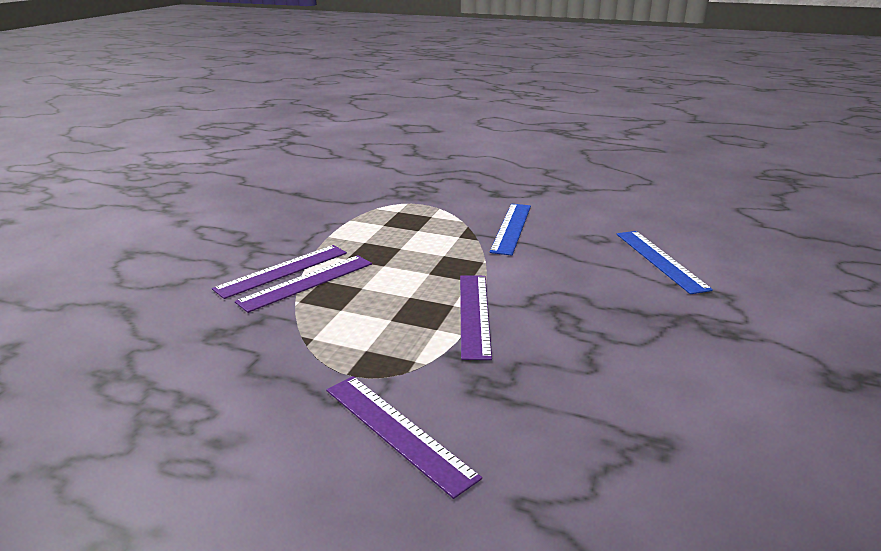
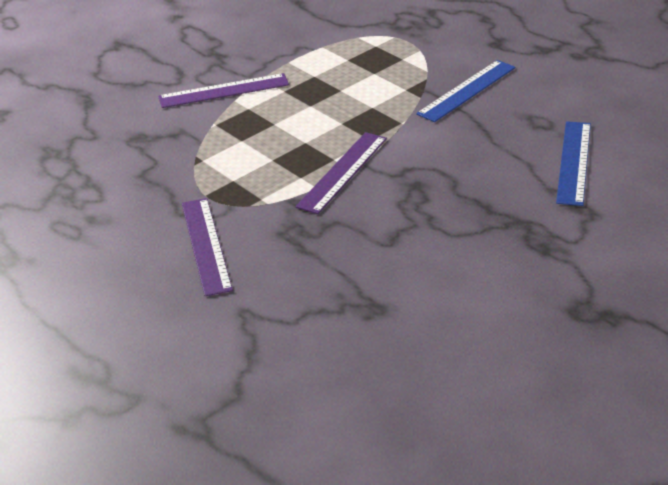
camera: 30 degrees right, 10 degrees up
purple ruler [235,255,372,313] -> none

